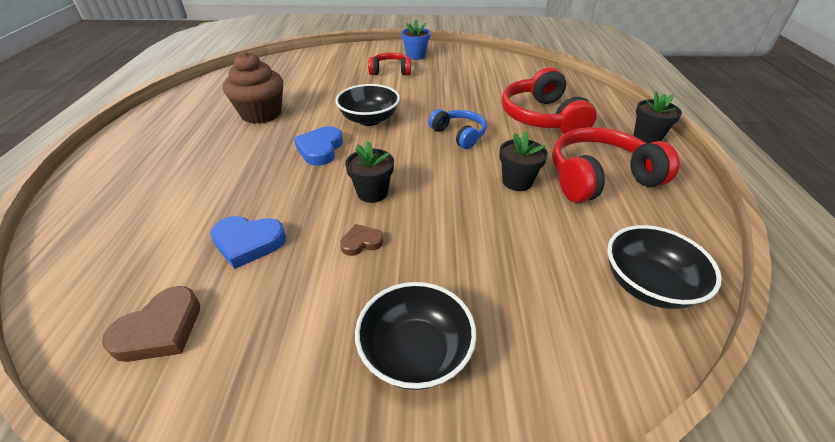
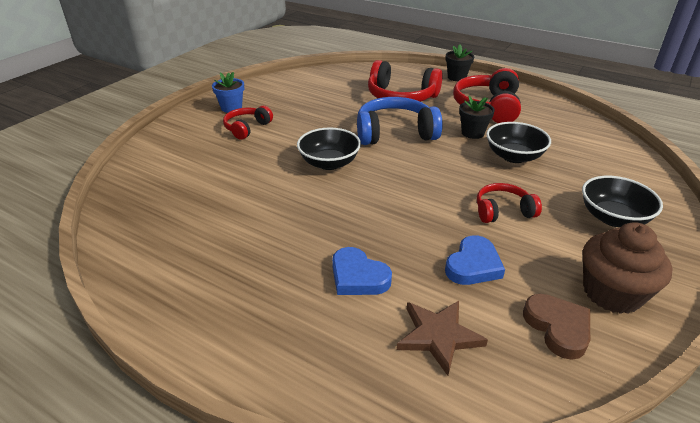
camera: 60 degrees left, 5 degrees down
brown cupcake [223,52,283,124] -> brown cupcake moved to [583,222,673,314]
blue heart [294,126,343,166] -> blue heart moved to [332,247,392,295]
brown heart [340,224,383,256] -> red headphones [477,183,542,223]
black flower pot [345,141,394,203] -> none
blue headphones [428,109,487,149] -> blue headphones [357,97,443,145], size x1.72
black bowl [607,225,722,309] -> black bowl moved to [486,122,551,163]
none -> brown star [397,301,488,376]

